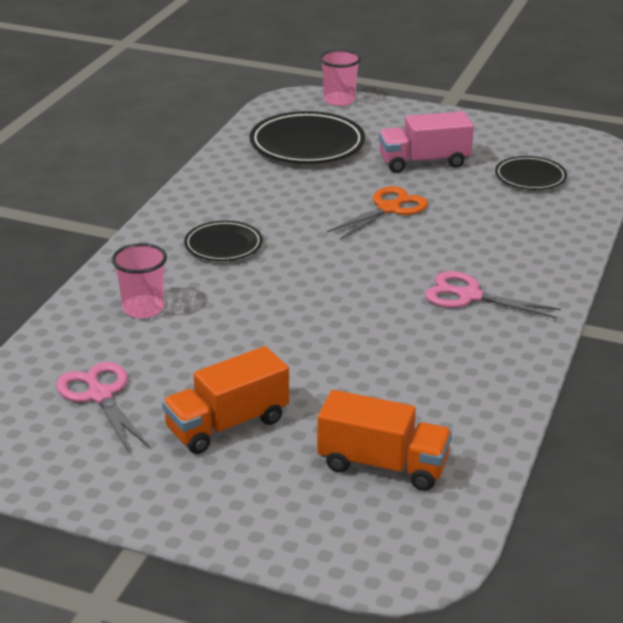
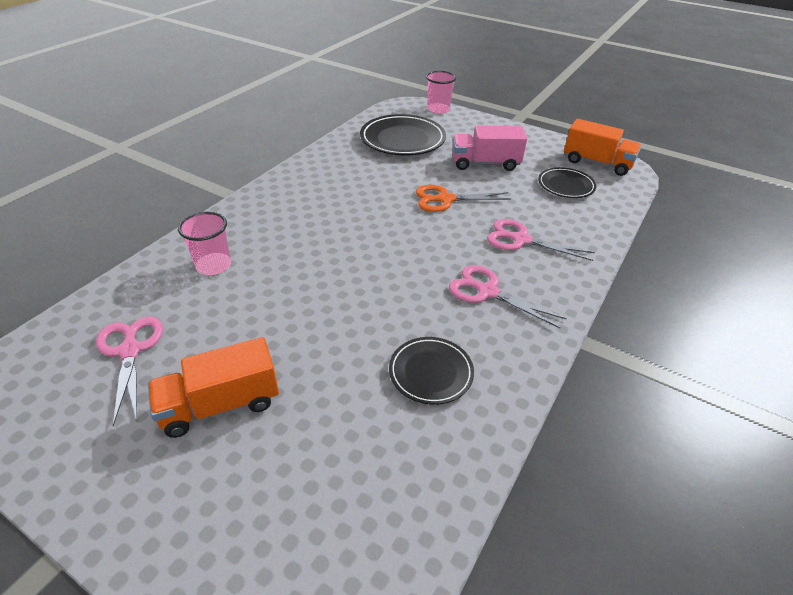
camera: 10 degrees right, 10 degrees up
black plate [184,221,263,261] -> black plate moved to [389,337,474,405]
orange truck [317,390,452,491] -> orange truck moved to [564,119,642,176]
orange scissors [327,186,428,240] -> orange scissors turned 150 degrees counterclockwise [416,185,511,212]
none -> pink scissors [487,219,595,261]

